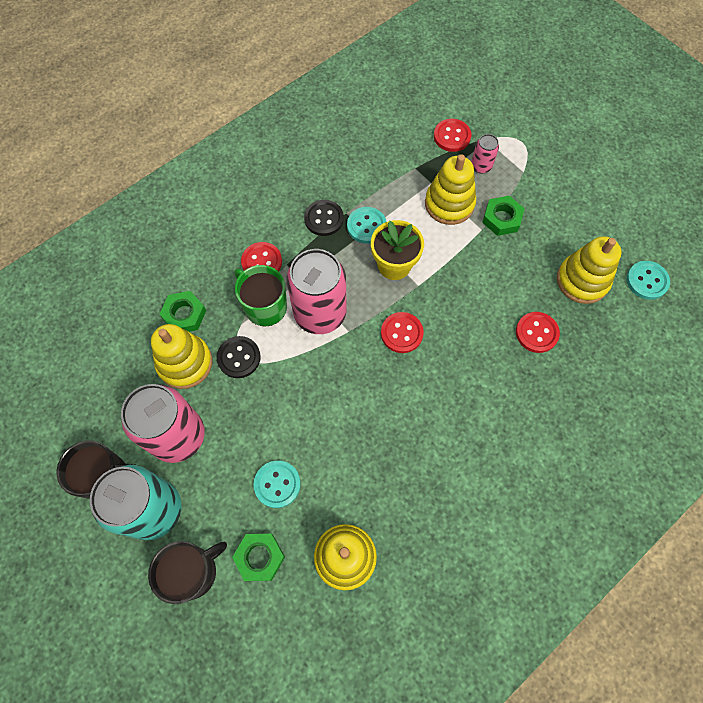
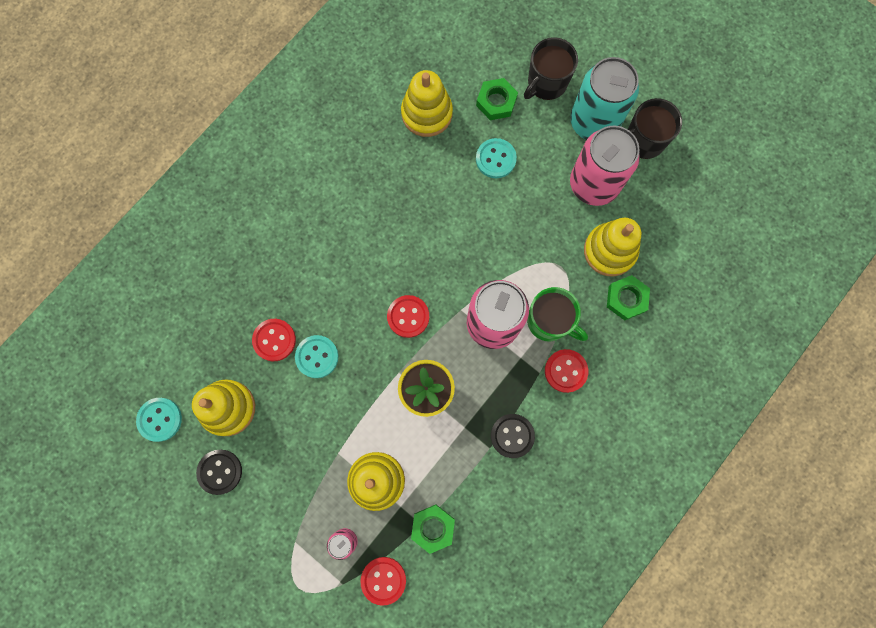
camera: 170 degrees right, 10 degrees up
black button [217,336,261,378] -> black button moved to [196,450,242,495]
turquoise button [347,207,386,243] -> turquoise button moved to [295,335,338,378]
green nut [482,196,525,236] -> green nut moved to [411,505,455,554]

